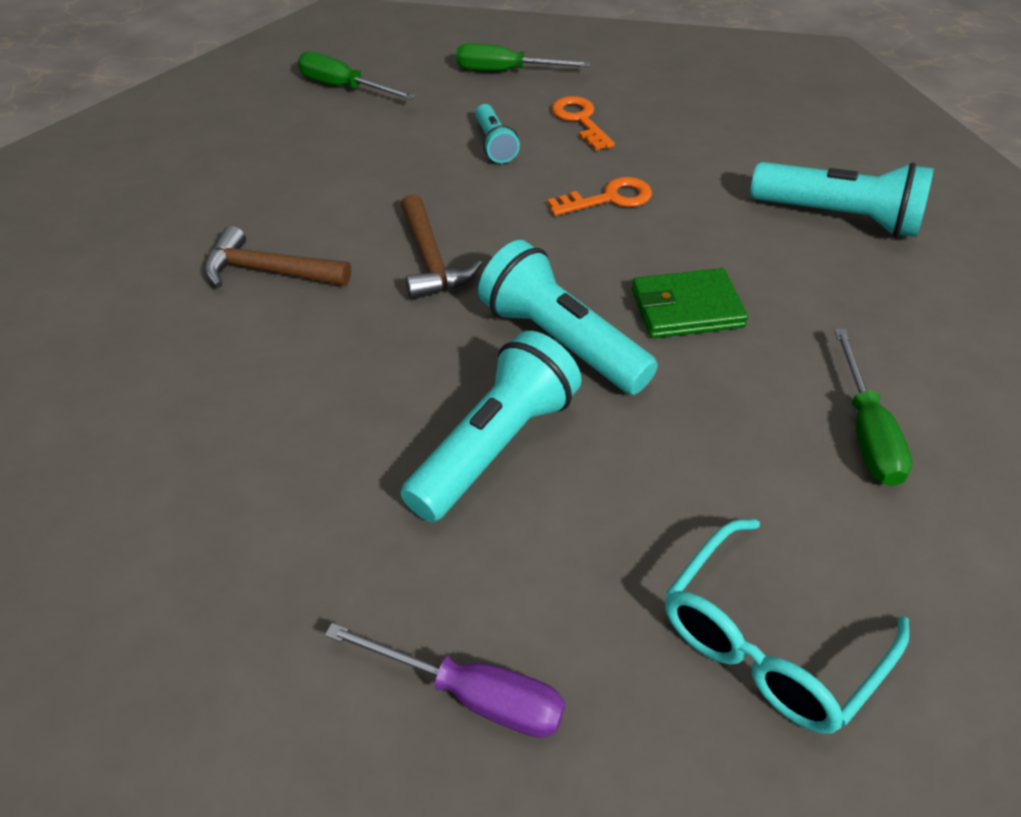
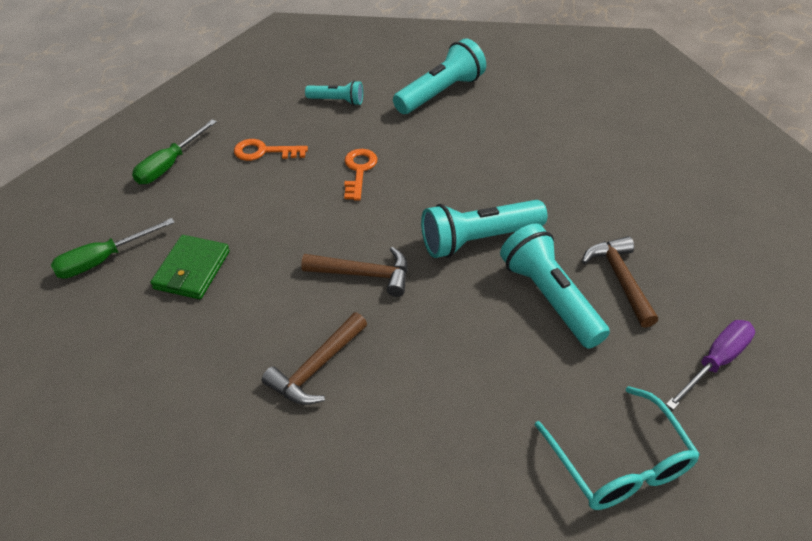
camera: 65 degrees left, 0 degrees up
turquoise flashlight [475,104,520,163] -> turquoise flashlight moved to [305,80,363,105]
green wallet [632,268,748,338] -> green wallet moved to [150,235,230,299]
turquoise glasses [665,519,909,734] -> turquoise glasses moved to [535,386,700,510]
green screwdriver [834,329,913,486] -> none
none -> brown hammer [582,236,658,328]

